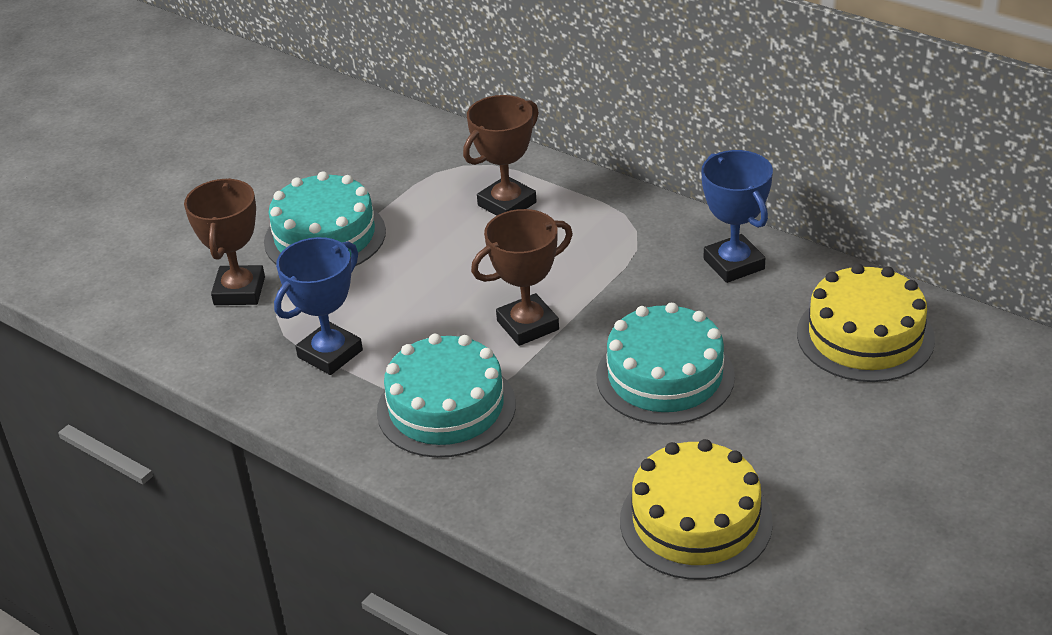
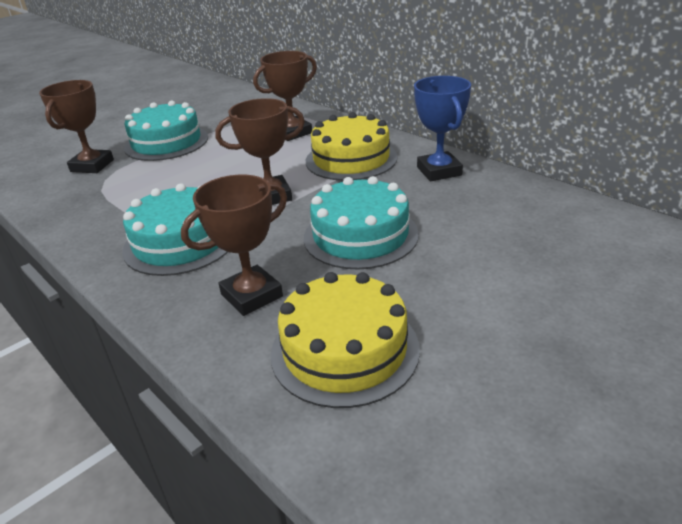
camera: 10 degrees right, 5 degrees down
blue trophy [274,237,363,375] -> none
yellow cake [797,264,935,382] -> yellow cake moved to [306,112,397,181]
none -> brown trophy [181,175,287,316]

